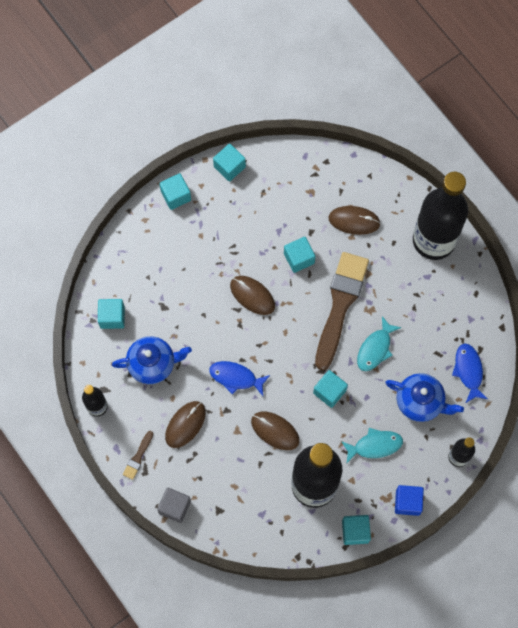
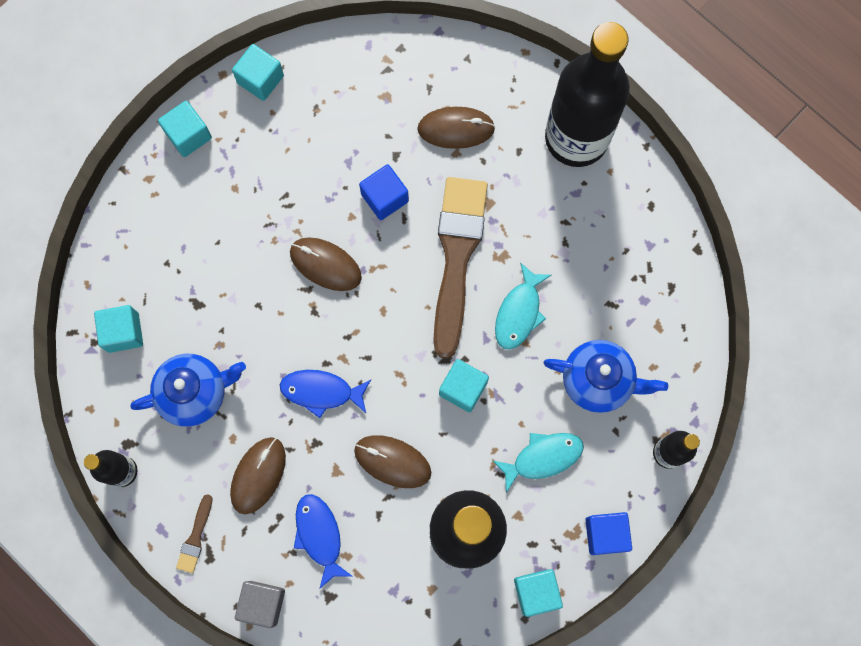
camera: 10 degrees left, 5 degrees up
turquoise cube [284,237,316,273] -> blue cube [359,164,409,220]
blue fish [452,344,488,403] -> blue fish moved to [294,494,352,589]

